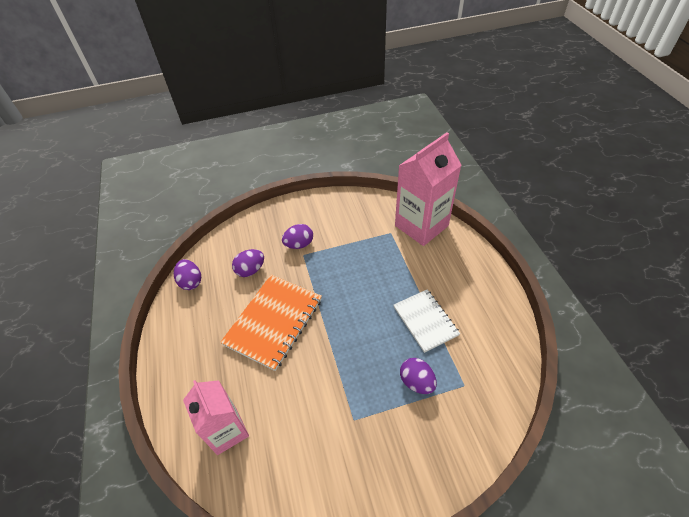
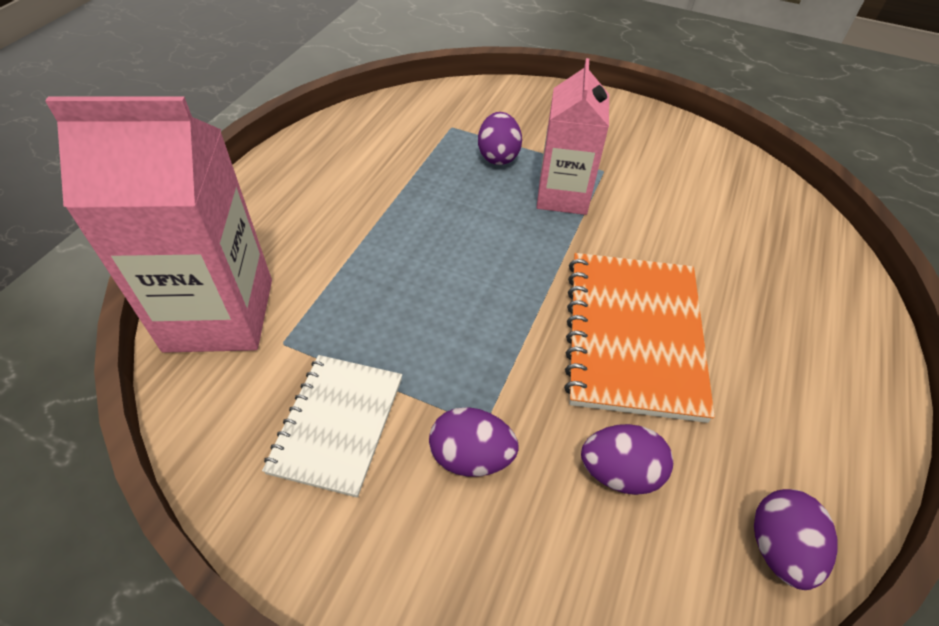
camera: 145 degrees left, 0 degrees up
pink carton [183,380,249,455] -> pink carton moved to [537,58,609,215]
orange notebook [220,275,322,371] -> orange notebook turned 60 degrees counterclockwise [564,253,715,423]
white notebook [394,289,460,353] -> white notebook moved to [262,355,402,498]

